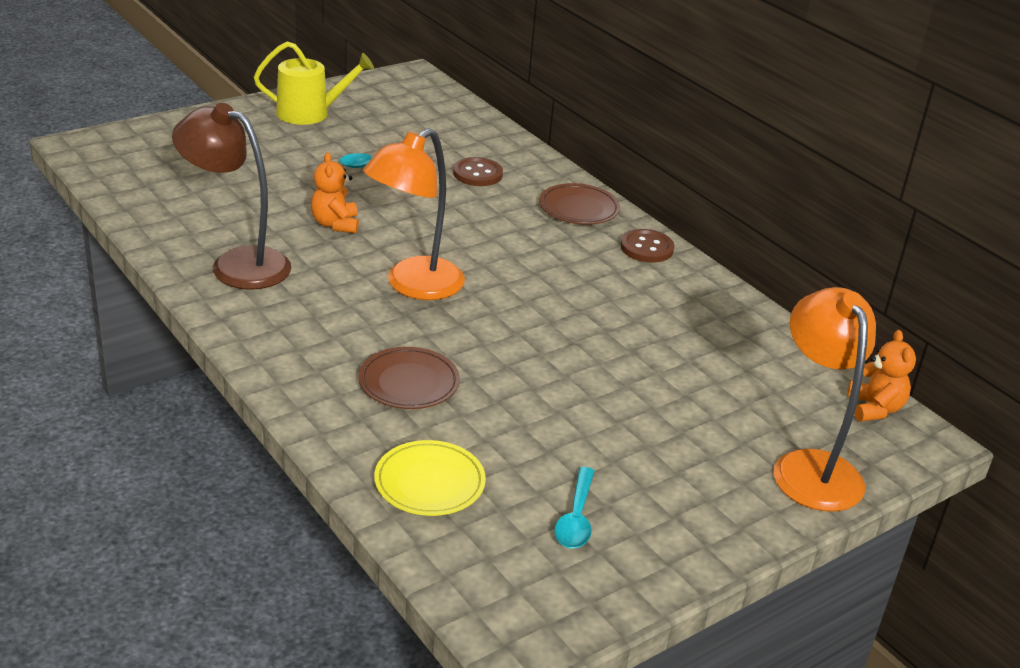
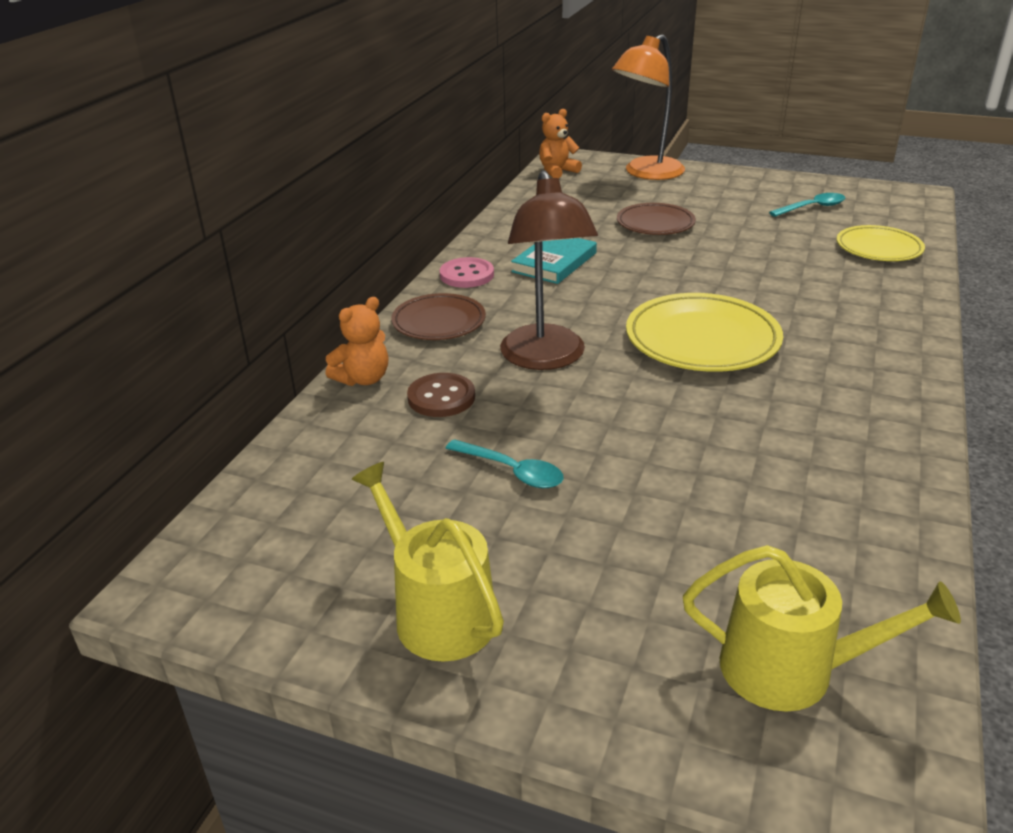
camera: 120 degrees left, 0 degrees up
brown lamp [172,103,291,290] -> brown lamp moved to [500,170,598,370]
orange teddy bear [311,152,359,233] -> orange teddy bear moved to [325,297,388,386]
brown plate [358,347,460,409] -> brown plate moved to [617,203,696,235]
orange lamp [363,128,465,300] -> yellow plate [626,293,783,372]
brown button [620,229,674,263] -> pink button [440,257,494,288]
none -> turquoise book [511,238,597,284]
none -> yellow watering can [683,545,961,712]

